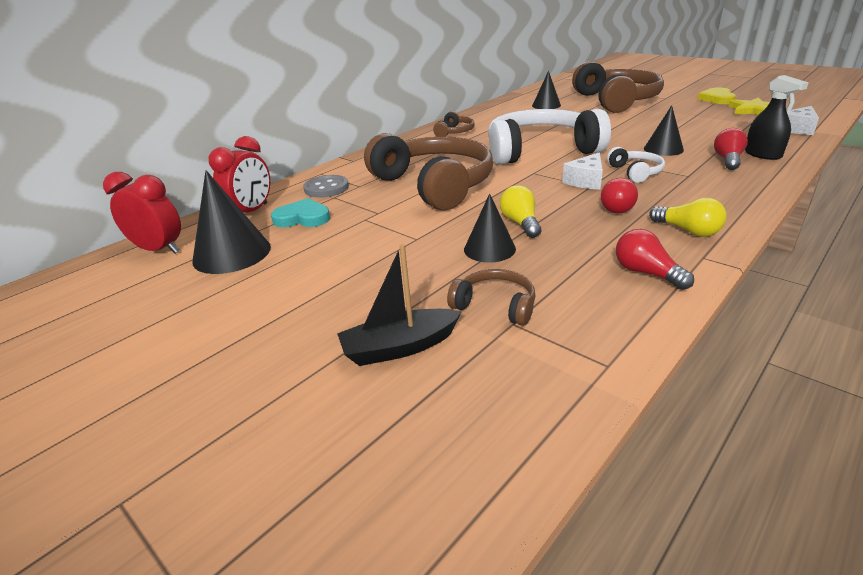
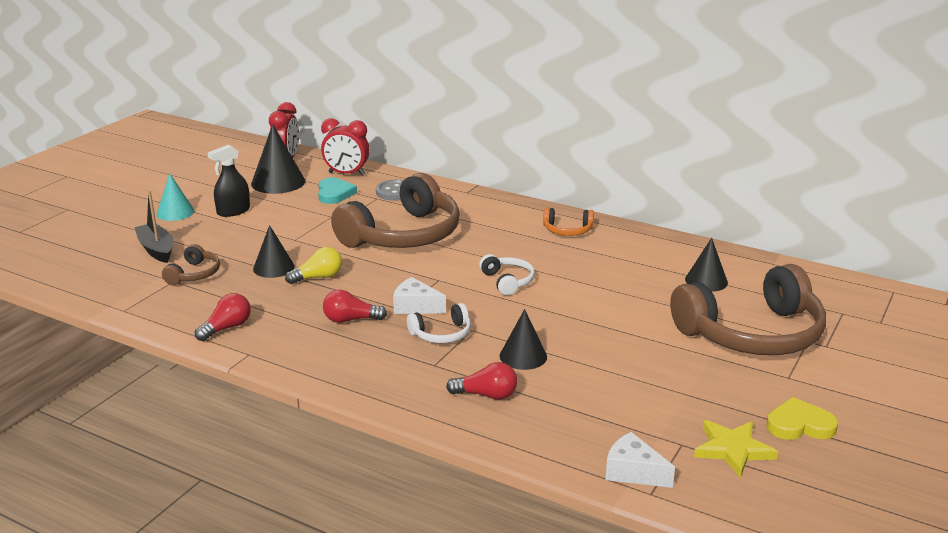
camera: 75 degrees right, 5 degrees down
brown headphones [433,111,475,137] -> orange headphones [543,208,594,236]
white headphones [488,109,611,165] -> white headphones [479,254,535,295], size x0.43
yellow light bulb [649,198,727,237] -> none
black spray bottle [745,75,809,160] -> black spray bottle moved to [208,145,250,217]
none -> turquoise cone [156,173,195,221]

